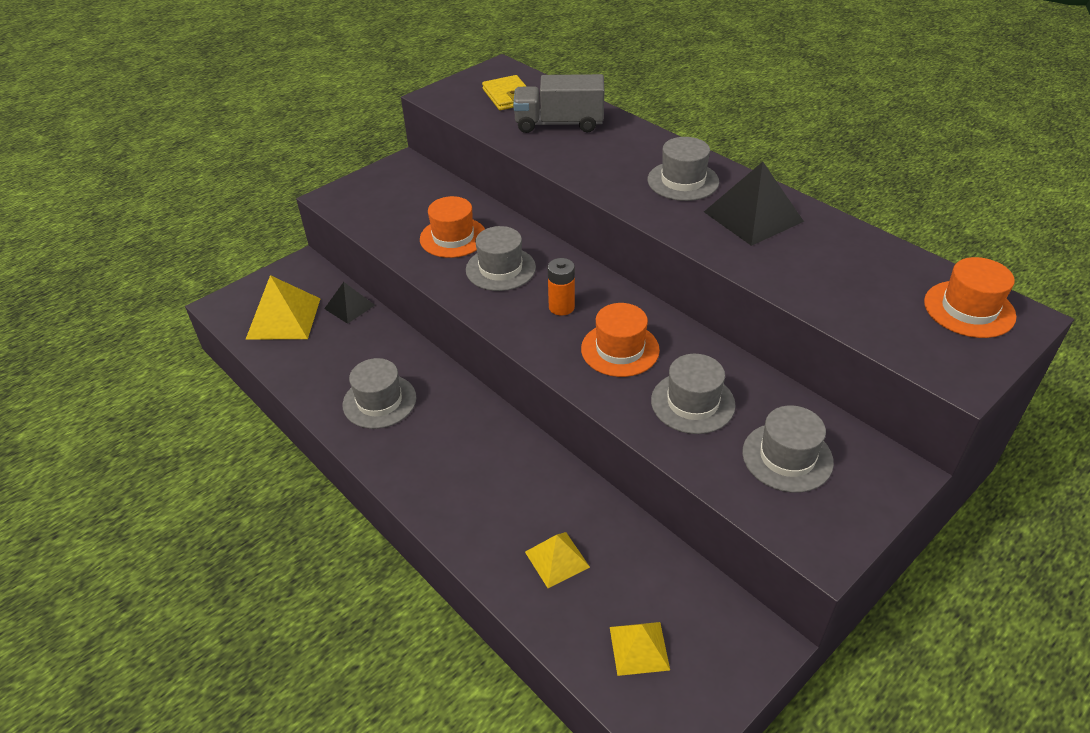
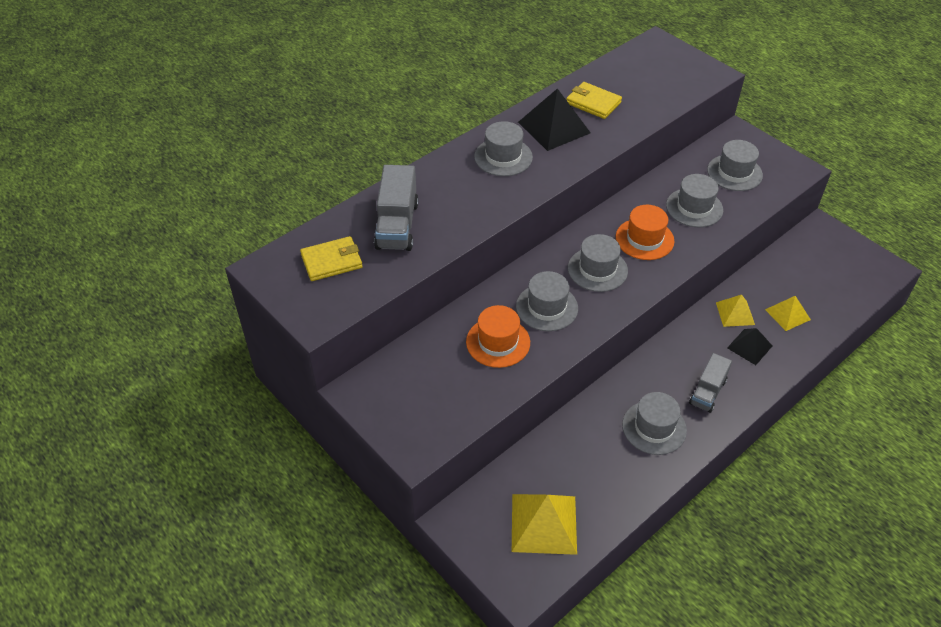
camera: 90 degrees left, 5 degrees up
black pyramid [324,282,375,324] -> black pyramid moved to [727,328,772,365]
orange battery [548,258,575,316] -> grey hat [568,234,628,292]
yellow pyramid [610,622,670,676] -> yellow pyramid moved to [716,295,755,327]
orange hat [924,257,1016,338] -> none
none -> yellow wallet [566,82,622,119]
none -> grey truck [689,353,732,413]

